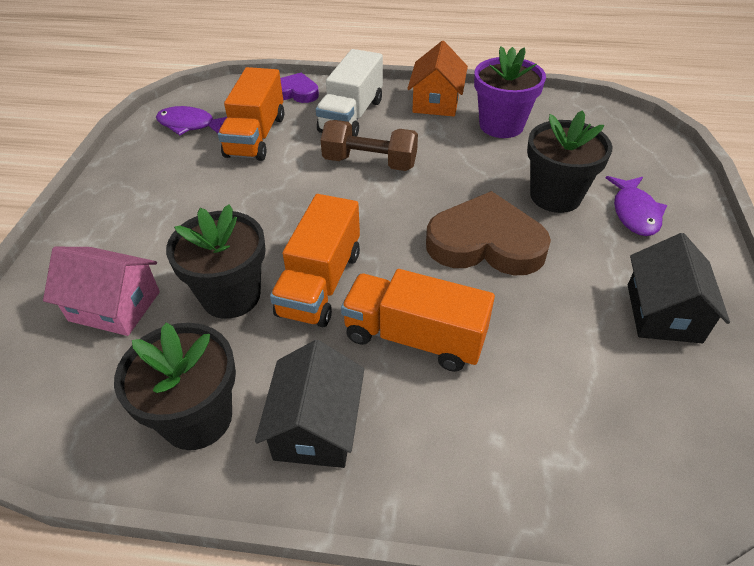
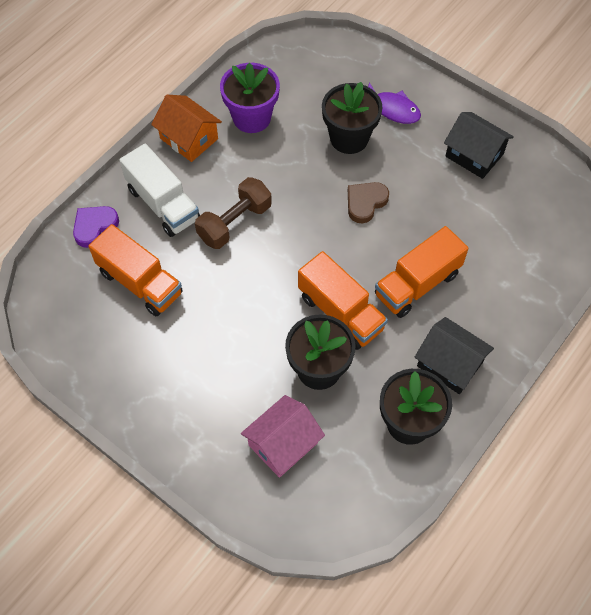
camera: 60 degrees left, 15 degrees up
purple fish [156,106,227,135] -> none
brown heart [426,191,551,276] -> brown heart [348,182,389,224], size x0.56

